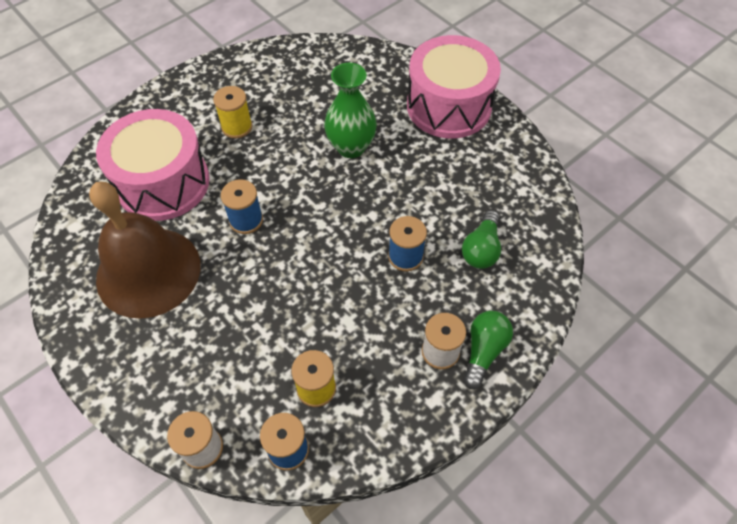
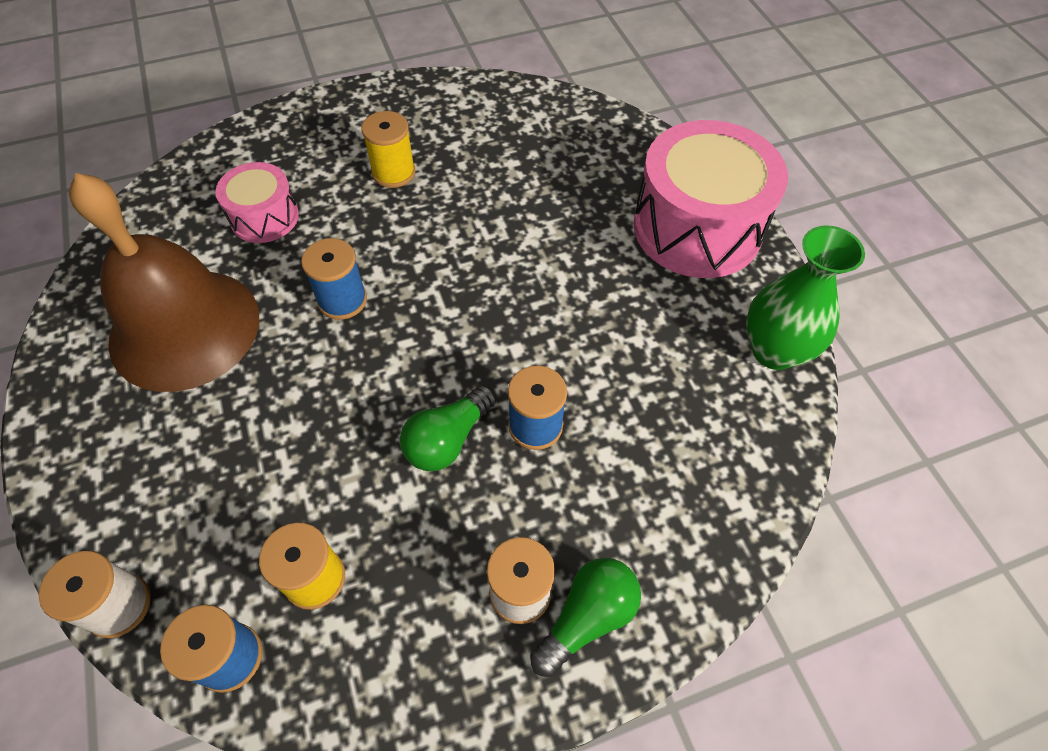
camera: 20 degrees right, 0 degrees up
pink drum [96,109,210,221] -> pink drum [216,162,299,243], size x0.52
green vase [324,63,377,158] -> green vase moved to [746,225,865,370]
green light bulb [462,210,501,269] -> green light bulb moved to [400,385,496,471]

